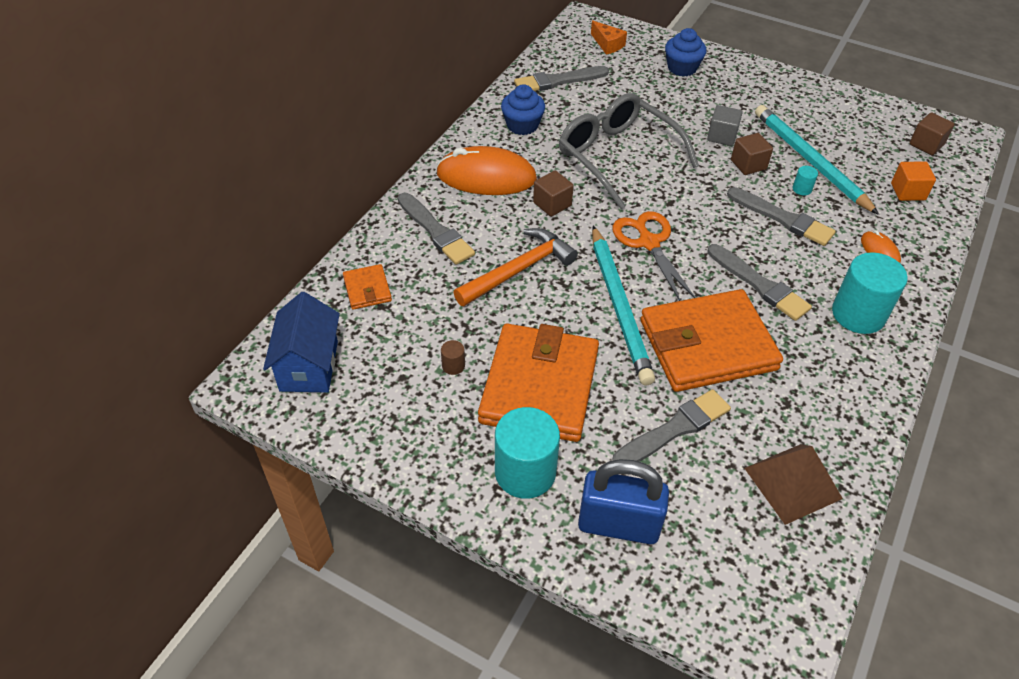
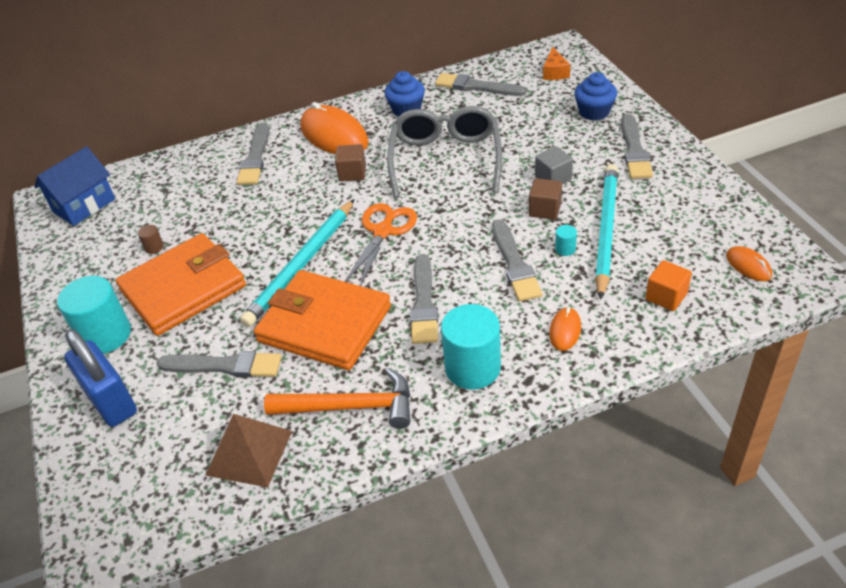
camera: 45 degrees right, 5 degrees down
orange wallet [343,264,392,310] -> none
orange hammer [453,228,578,306] -> orange hammer moved to [264,368,410,429]
brown cube [909,112,955,155] -> orange mouse [726,246,772,281]
none -> grey brush [621,114,653,179]

